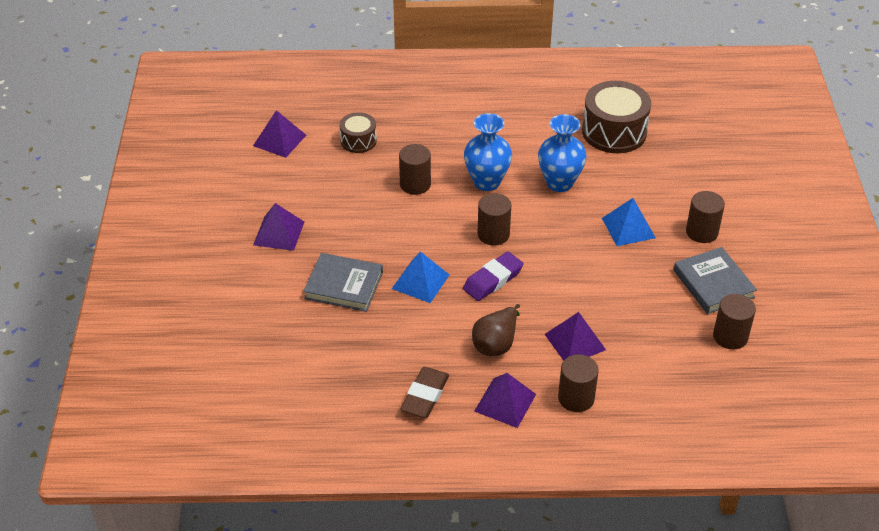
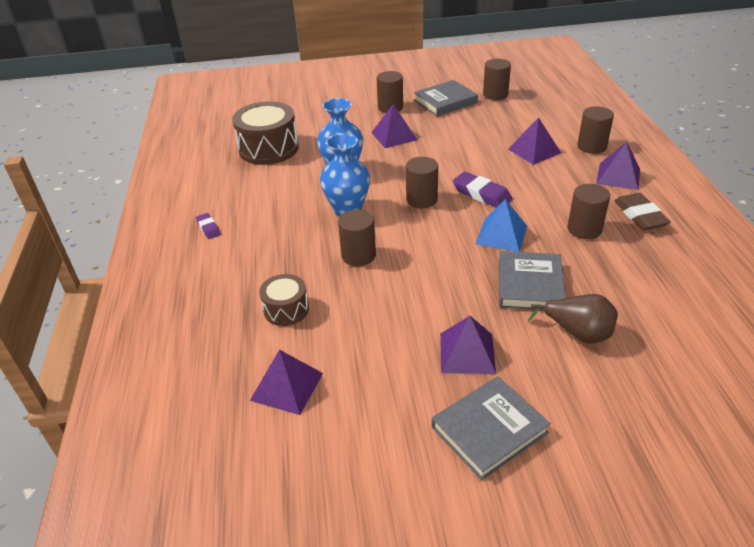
camera: 95 degrees left, 5 degrees down
brown eraser [400,367,449,418] -> brown eraser turned 60 degrees clockwise [614,193,671,230]
brown pear [472,304,520,356] -> brown pear moved to [528,294,618,344]
blue pyramid [602,198,656,246] -> purple pyramid [371,104,417,148]
none -> purple eraser [196,213,221,239]
none -> grey book [432,376,551,480]
none -> brown cylinder [568,184,610,239]

